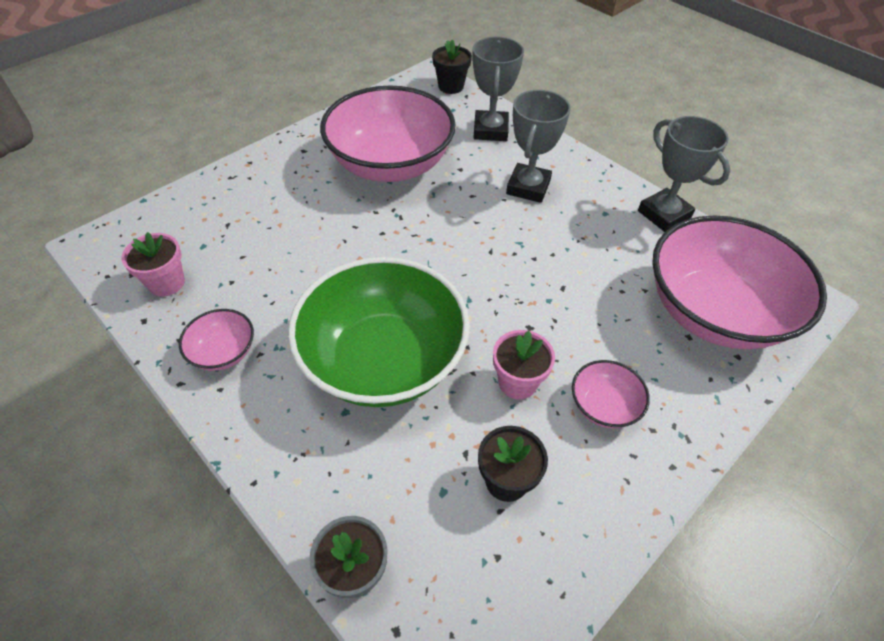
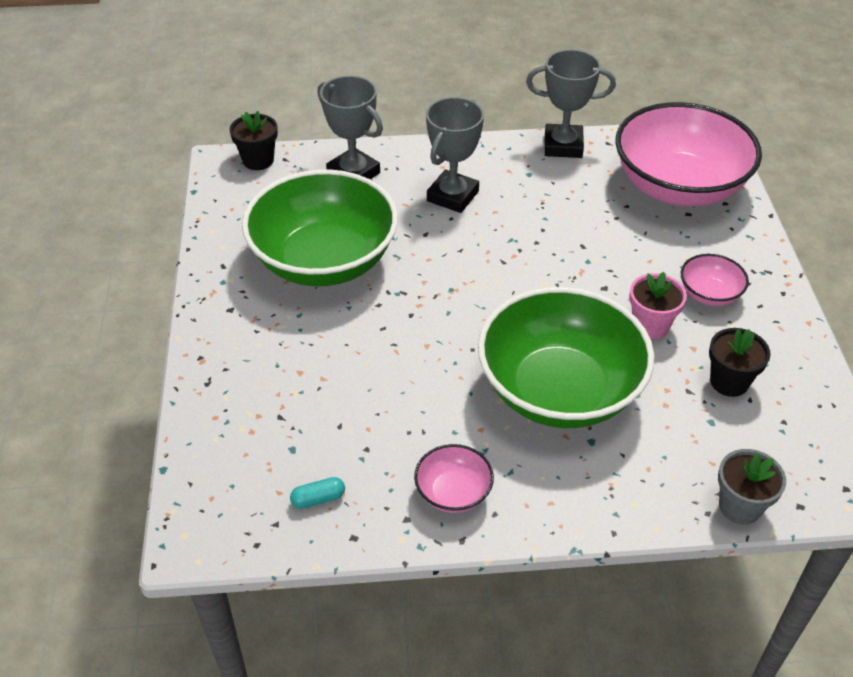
camera: 50 degrees left, 5 degrees down
pink flower pot [121,232,185,297] -> turquoise capsule [290,477,345,509]
pink bowl [320,86,456,182] -> green bowl [242,169,398,286]
grey trophy [506,90,571,203] -> grey trophy turned 60 degrees clockwise [426,97,484,213]

